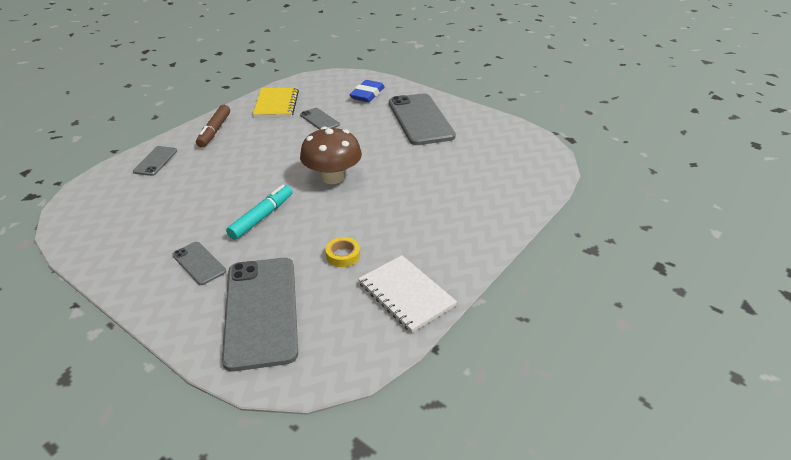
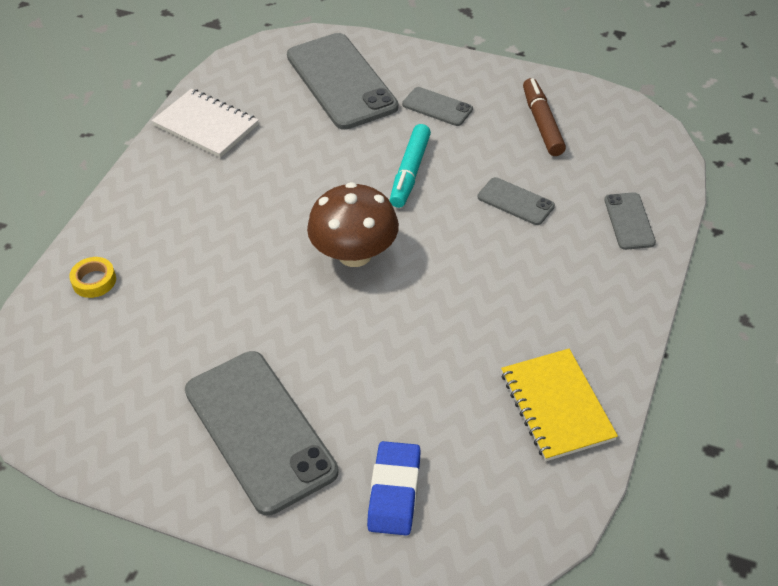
camera: 165 degrees right, 10 degrees up
brown marker [196,105,230,148] -> brown marker moved to [523,78,566,156]
grey phone [300,108,340,130] -> grey phone moved to [478,177,555,225]
yellow tape [325,237,360,267] -> yellow tape moved to [69,257,116,298]

